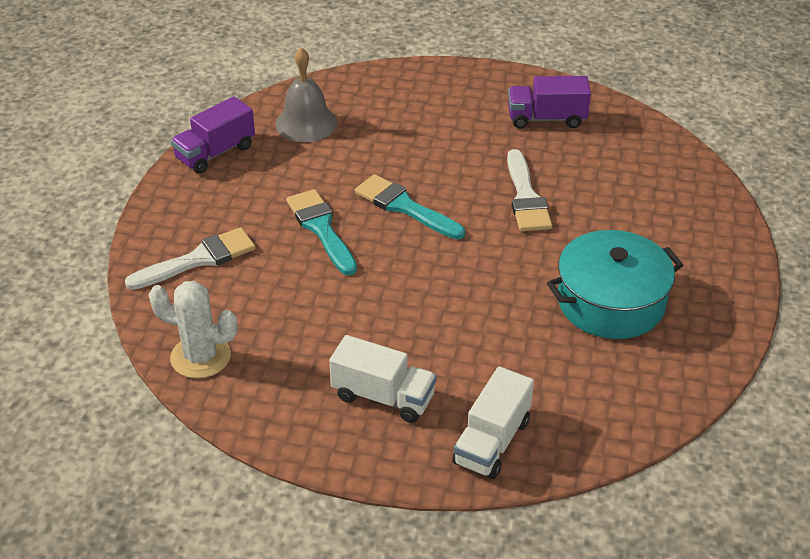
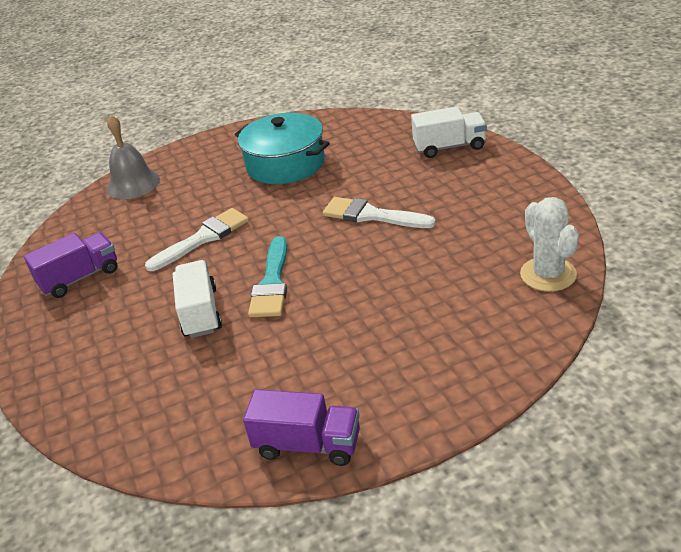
camera: 120 degrees left, 5 degrees down
white brush [125,227,256,290] -> white brush moved to [323,197,436,228]
grey bell [275,47,337,142] -> grey bell moved to [107,115,160,199]
turquoise brush [286,189,357,275] -> none
white truck [329,335,437,423] -> white truck moved to [173,260,222,338]
purple truck [508,76,591,129] -> purple truck turned 90 degrees counterclockwise [24,232,117,298]

